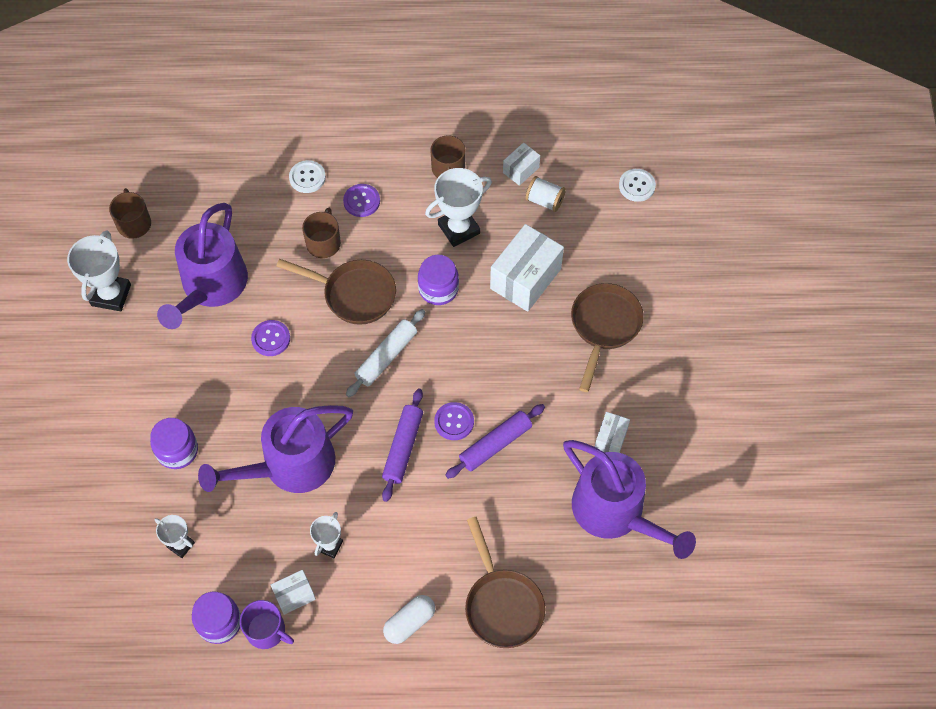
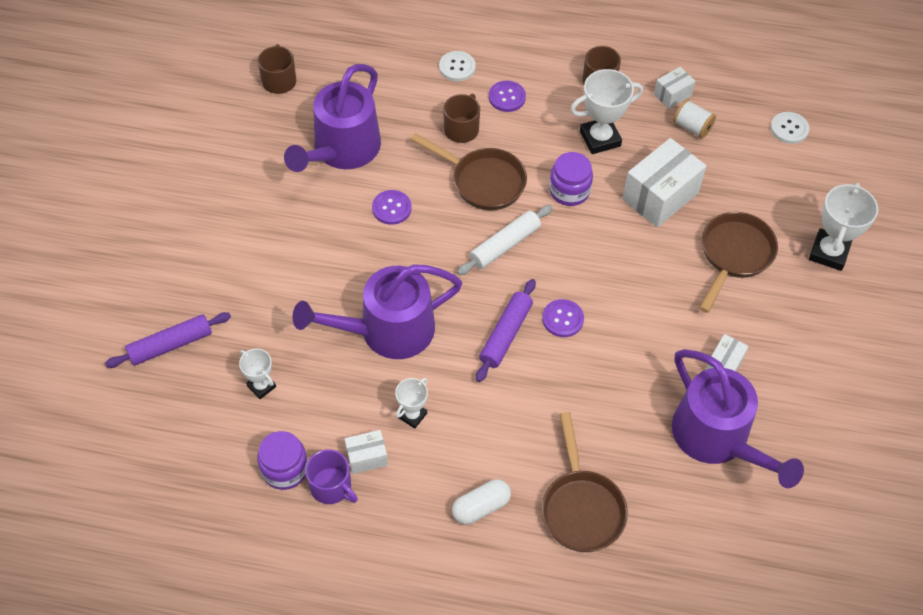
camera: 10 degrees right, 5 degrees down
white trophy [67,230,131,311] -> white trophy moved to [809,183,878,271]
purple jar [150,418,198,469] -> none
purple rolling pin [445,404,545,479] -> purple rolling pin moved to [105,312,231,368]

